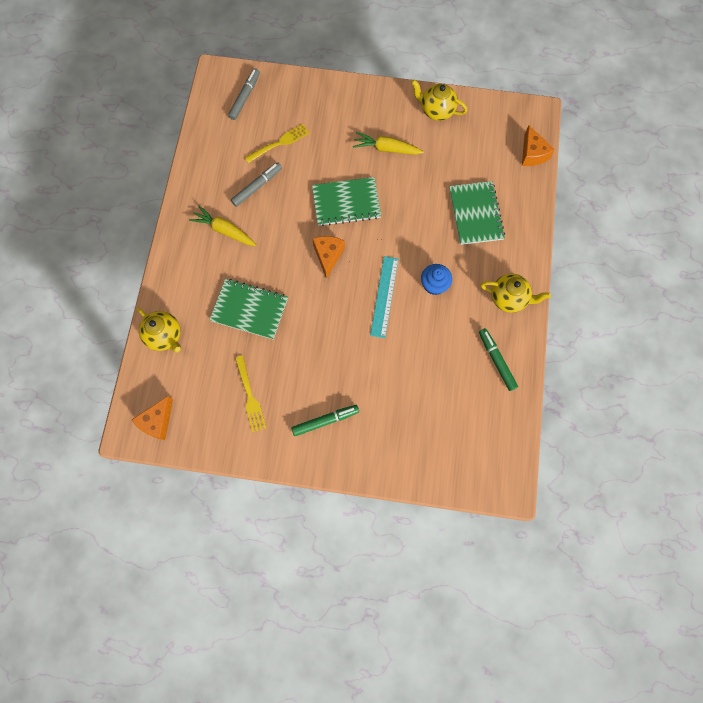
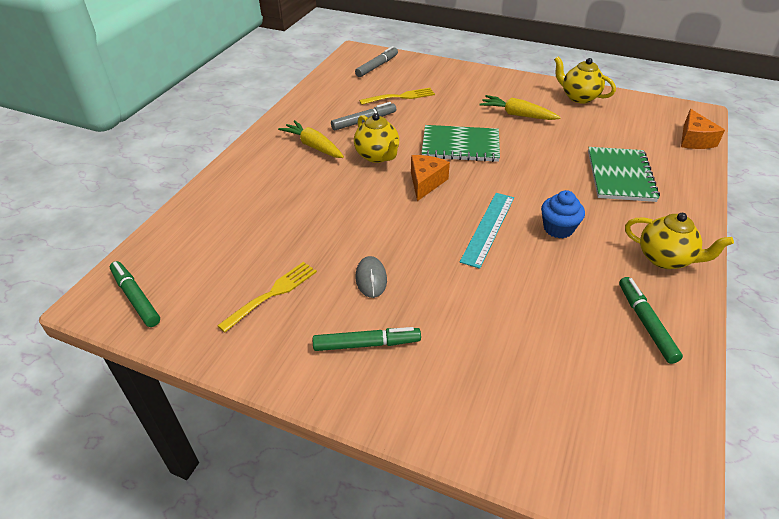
camera: 15 degrees right, 30 degrees down
orange cheese [132,396,173,440] -> green marker [110,261,160,327]
yellow teapot [137,307,181,353] -> yellow teapot moved to [354,113,399,163]
green notebook [209,279,288,339] -> none
yellow fork [235,356,266,432] -> yellow fork turned 135 degrees counterclockwise [217,262,317,332]
none -> grey mouse [356,256,387,298]

